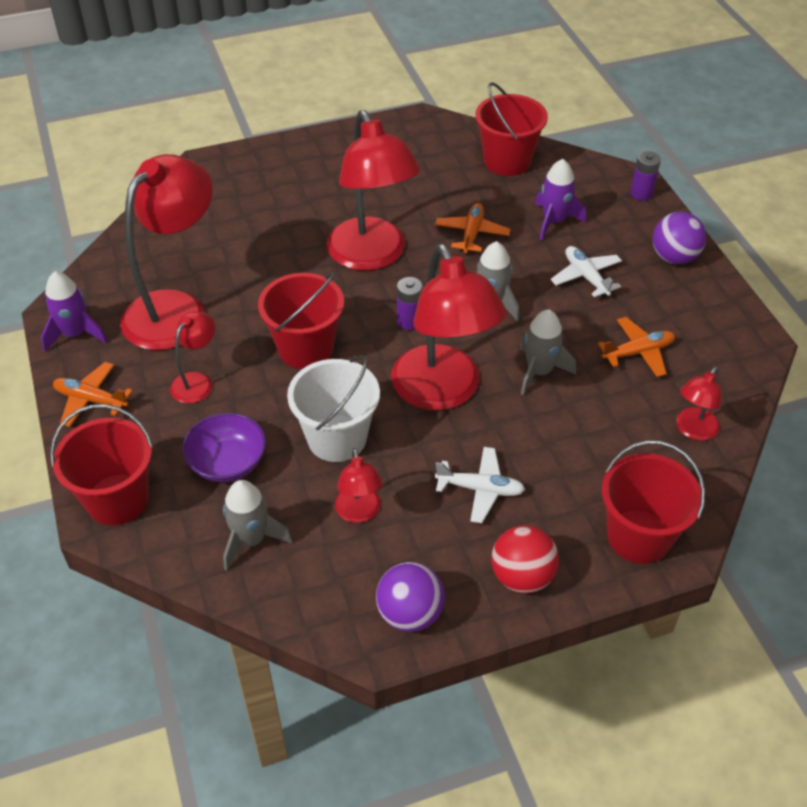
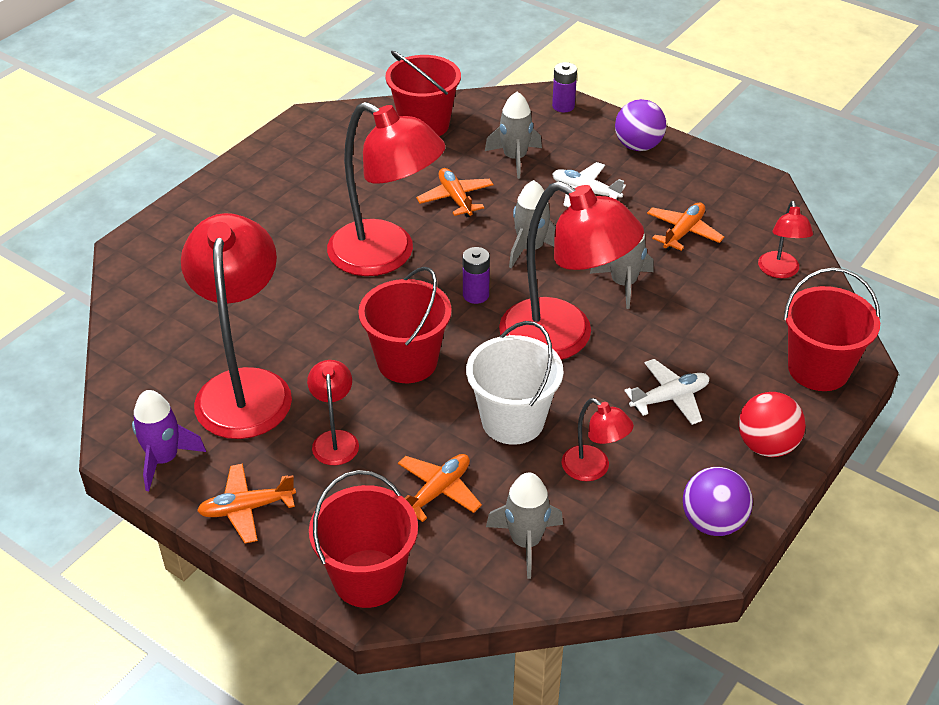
camera: 35 degrees left, 5 degrees down
purple bowl [182,413,266,482] -> orange plane [398,454,482,522]
purple rocket [535,159,586,241] -> grey rocket [485,92,542,179]

